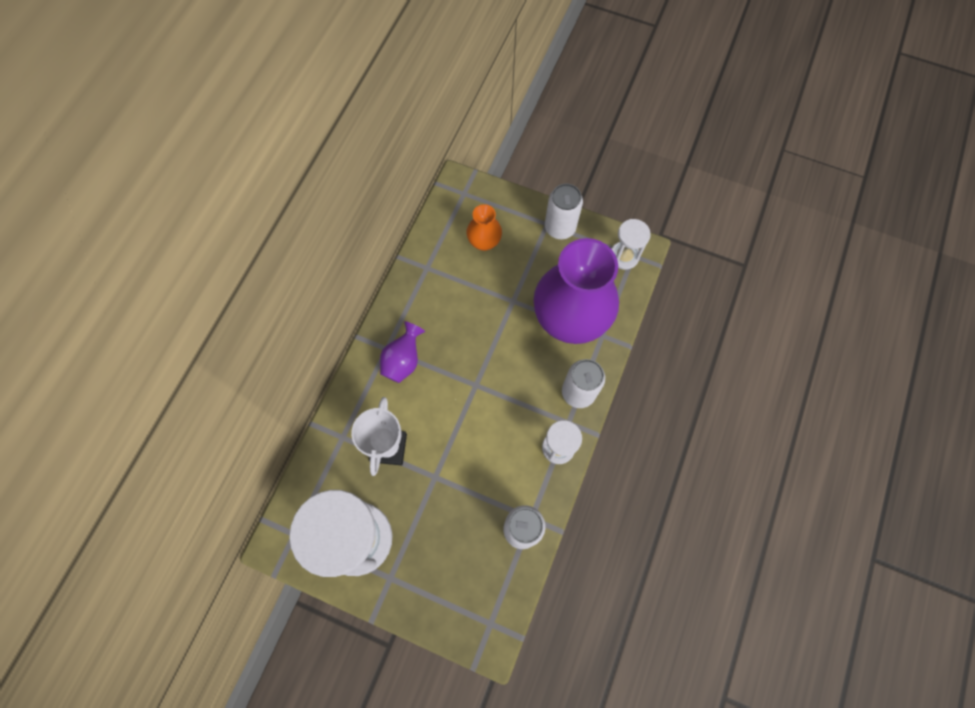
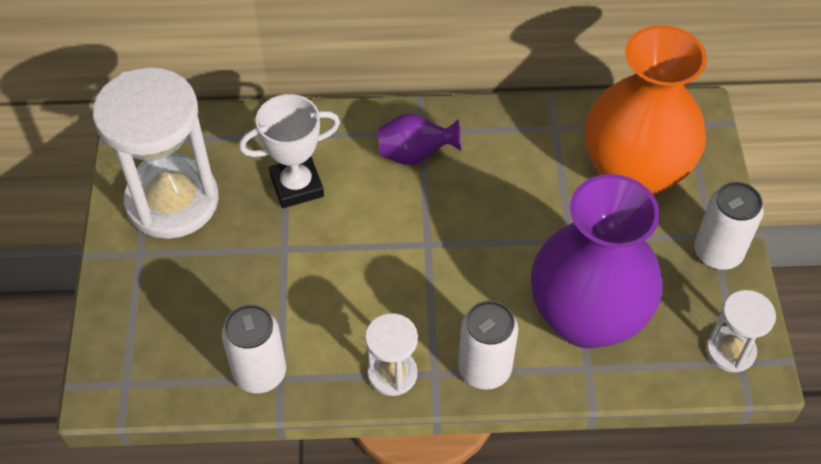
camera: 65 degrees right, 15 degrees down
orange vase [466,204,502,251] -> orange vase [585,25,707,195], size x2.20

